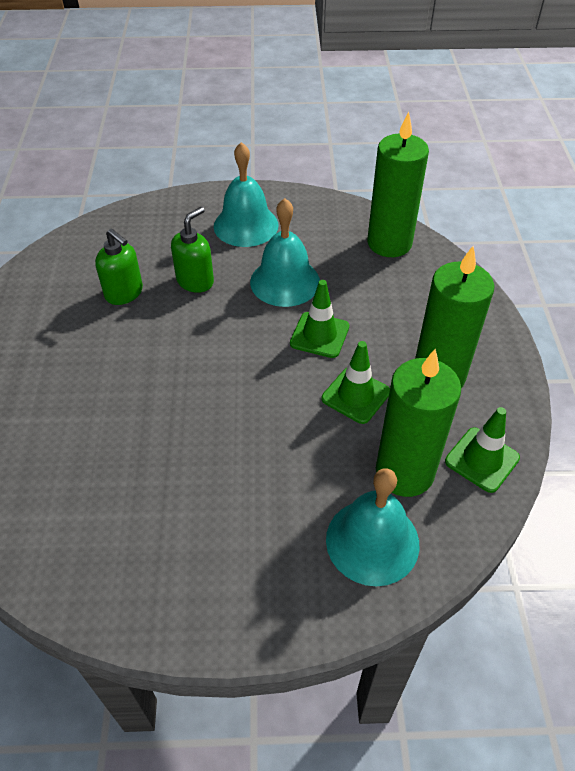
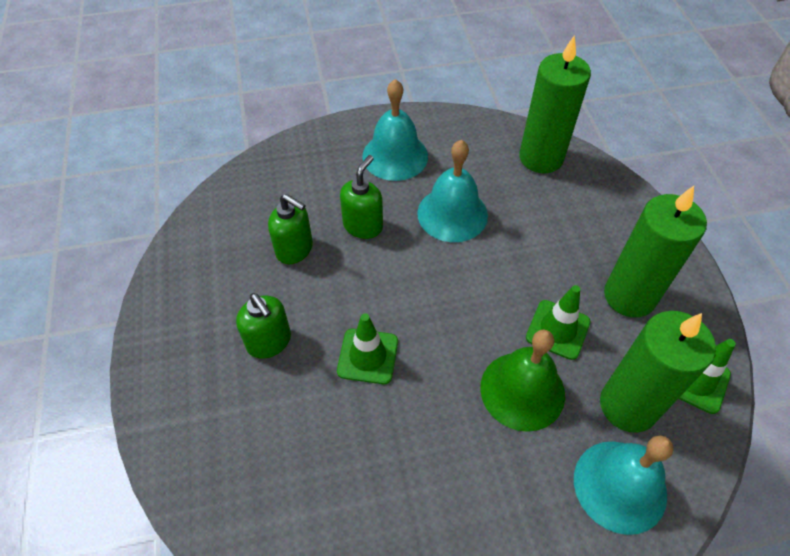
camera: 10 degrees left, 5 degrees up
green traffic cone [290,280,349,358] -> green traffic cone moved to [337,313,398,384]
none -> green soap dispenser [236,293,291,359]
none -> green bell [480,329,565,432]

